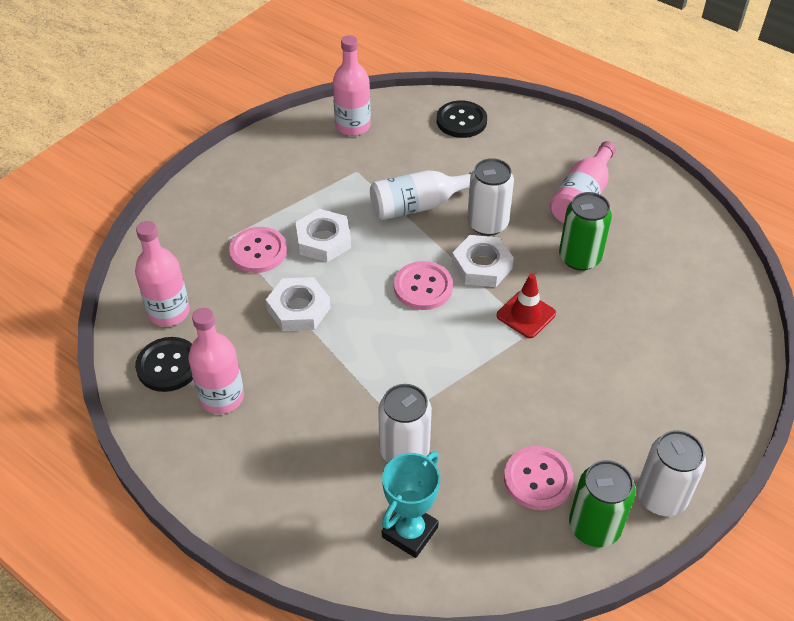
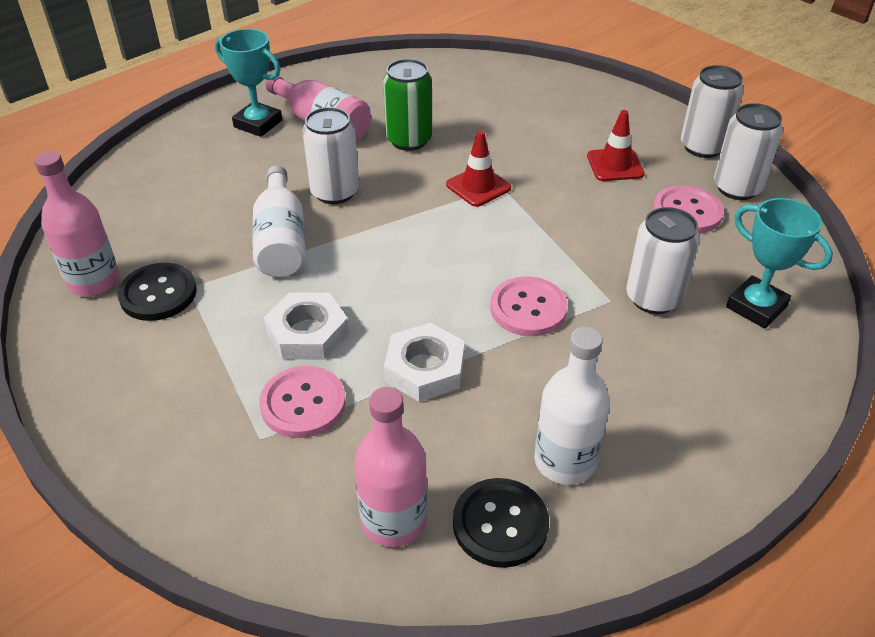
camera: 80 degrees left, 5 degrees down
pink bottle [188,308,244,414] -> white bottle [534,327,610,485]
pink button [394,261,453,310] -> pink button moved to [490,276,568,336]
black button [437,101,487,138] -> black button moved to [118,263,197,321]
white nut [452,235,514,287] -> none
green can [569,460,636,547] -> white can [714,103,783,200]
none -> turquoise trophy [215,29,282,137]
none -> red traffic cone [587,110,645,181]

